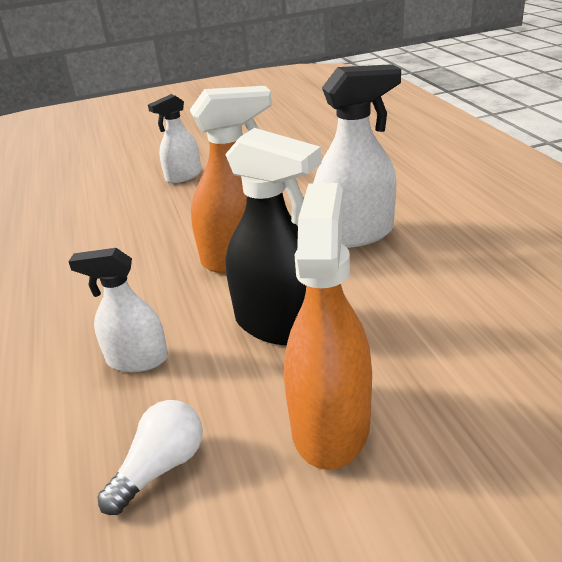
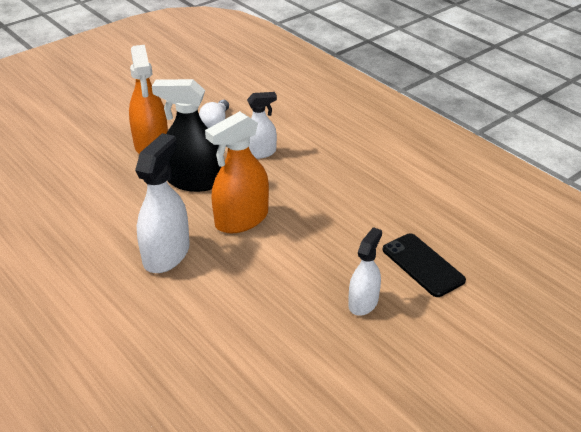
camera: 155 degrees right, 5 degrees up
white spray bottle [313,64,401,248] -> white spray bottle turned 150 degrees clockwise [135,133,190,273]
none -> black phone [383,233,466,297]

